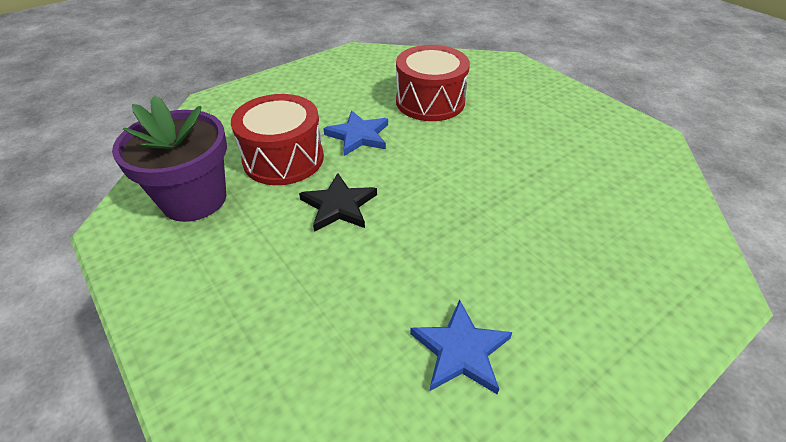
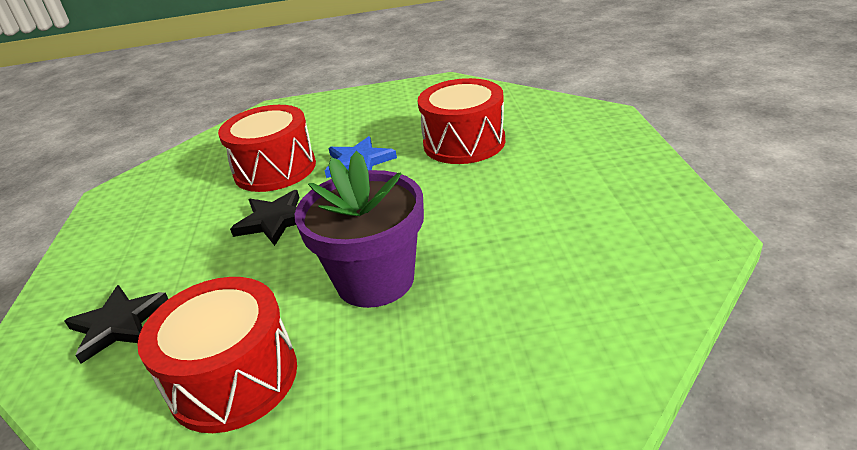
camera: 35 degrees right, 10 degrees down
purple flower pot [112,95,227,222] -> purple flower pot moved to [295,151,424,308]
blue star [410,300,512,394] -> red drum [137,277,297,433]
none -> black star [65,285,168,364]

